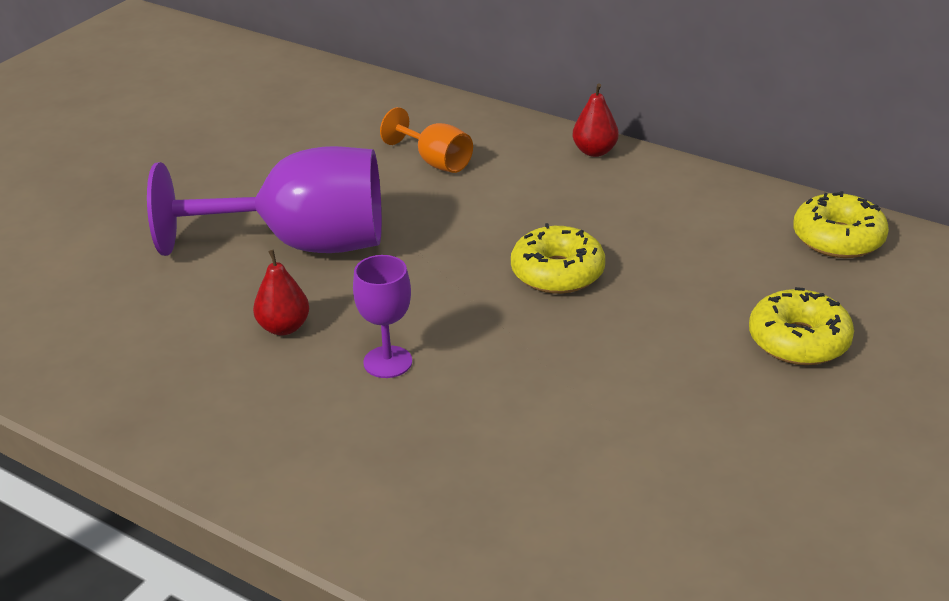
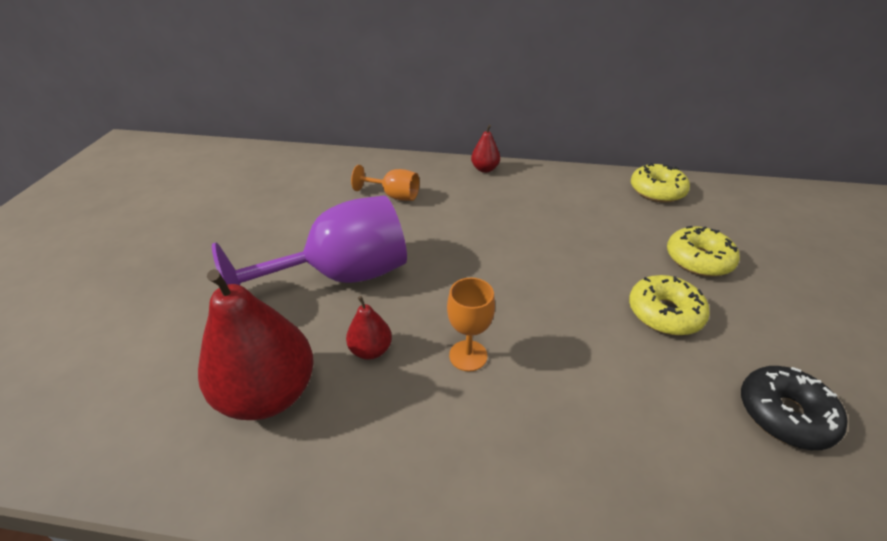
camera: 25 degrees left, 5 degrees up
purple goblet [353,255,412,378] -> orange goblet [447,278,495,371]
yellow donut [511,223,605,294] -> yellow donut moved to [629,275,710,335]
none -> red pear [198,269,314,420]
none -> black donut [741,366,848,450]

